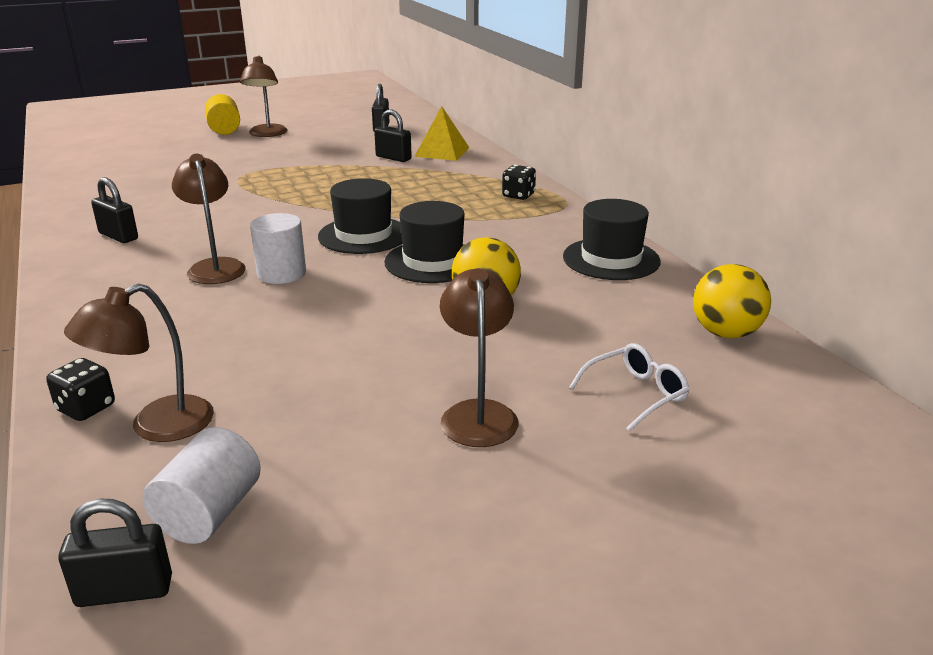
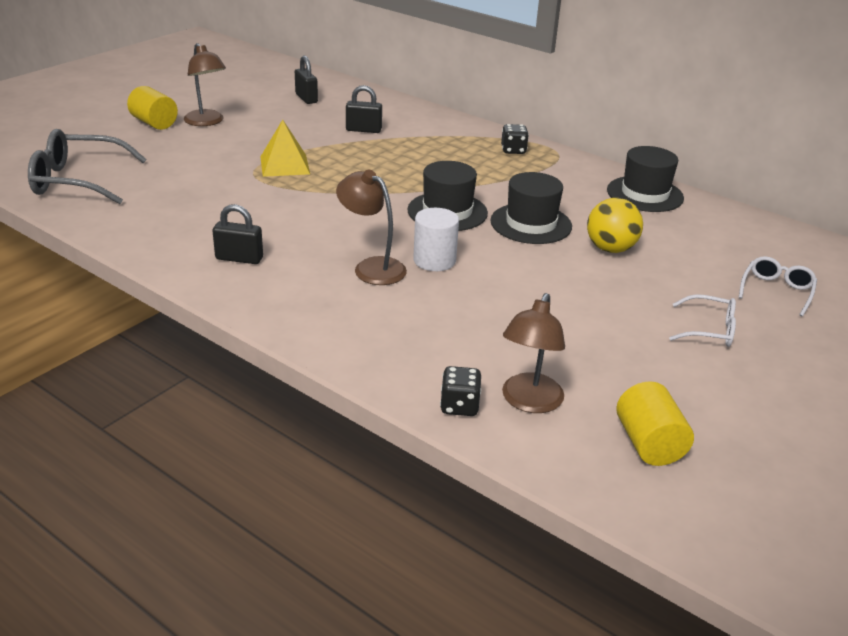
camera: 30 degrees left, 5 degrees up
black padlock [58,498,172,607] -> none
white cylinder [143,427,261,544] -> yellow cylinder [616,381,694,466]
yellow pyramid [414,106,469,161] -> yellow pyramid moved to [260,120,310,177]
brown lamp [440,268,518,447] -> white glasses [669,294,736,347]
yellow ball [693,264,771,338] -> none
none -> grey glasses [28,129,147,204]

